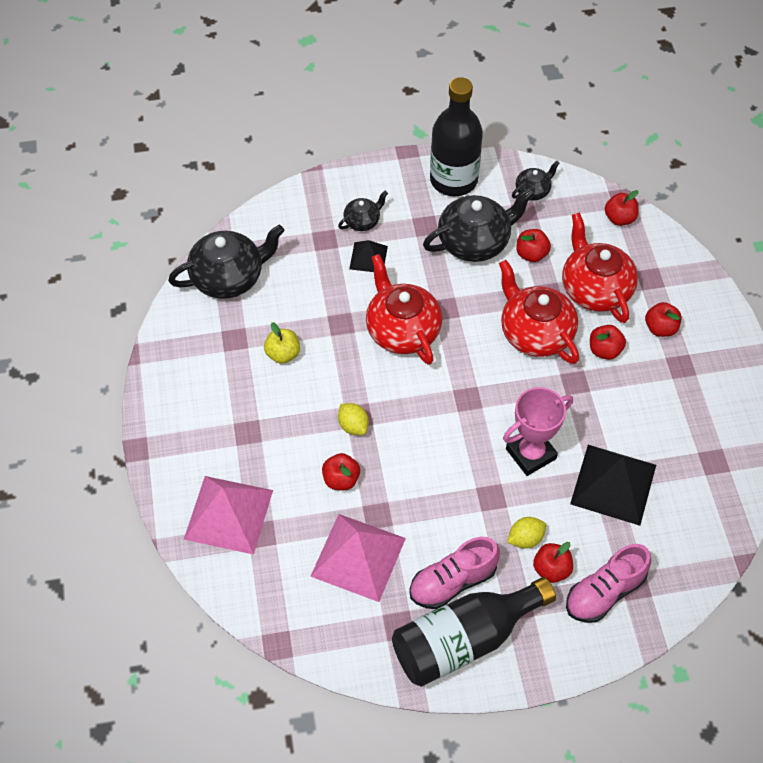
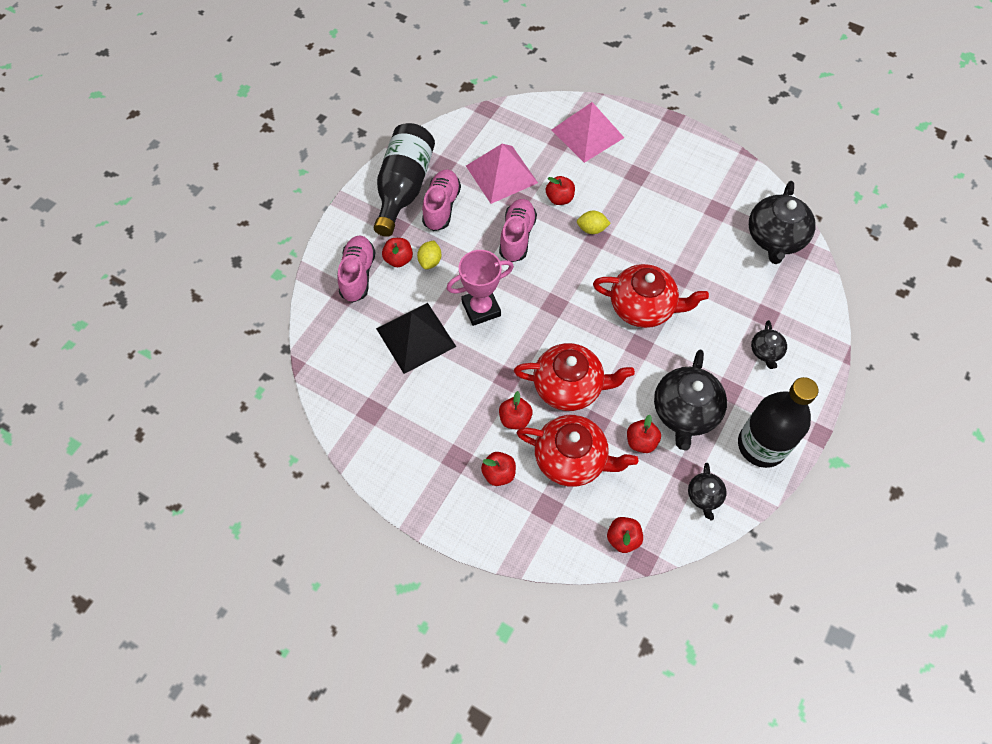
camera: 130 degrees right, 5 degrees up
yellow apple [264,322,300,364] -> none
black pyramid [349,240,388,272] -> none
pink trophy [503,387,573,476] -> pink trophy turned 60 degrees clockwise [447,250,514,326]
none -> pink shoe [499,199,537,262]

